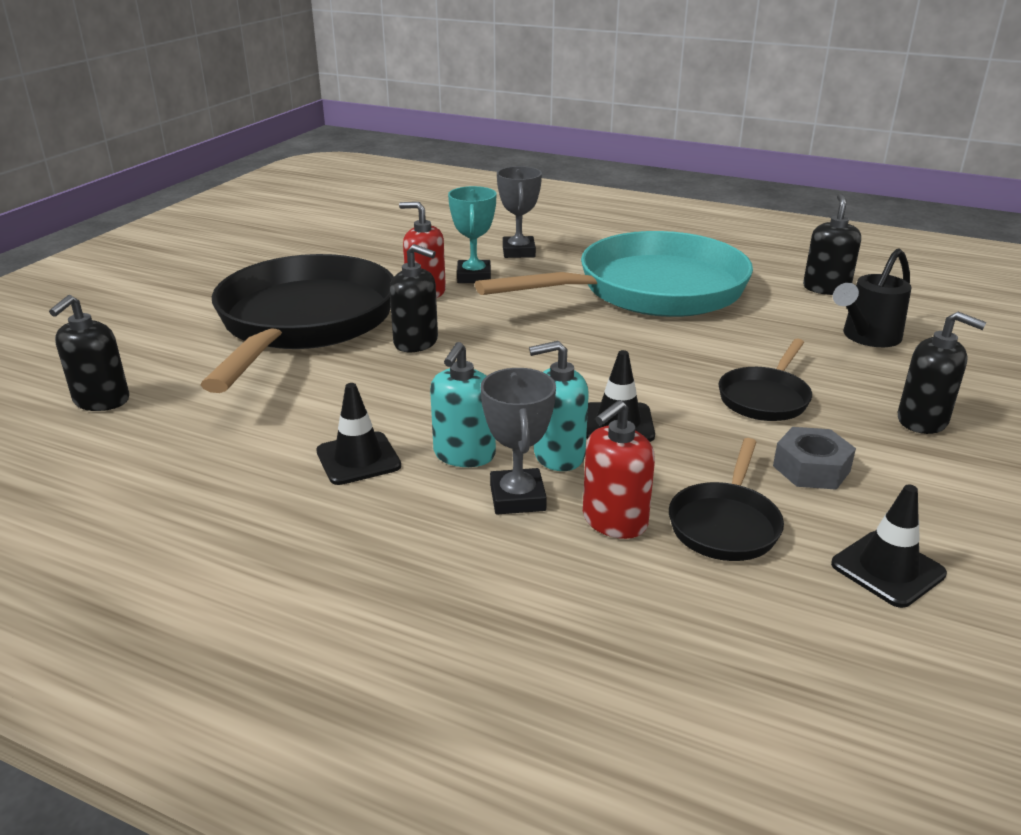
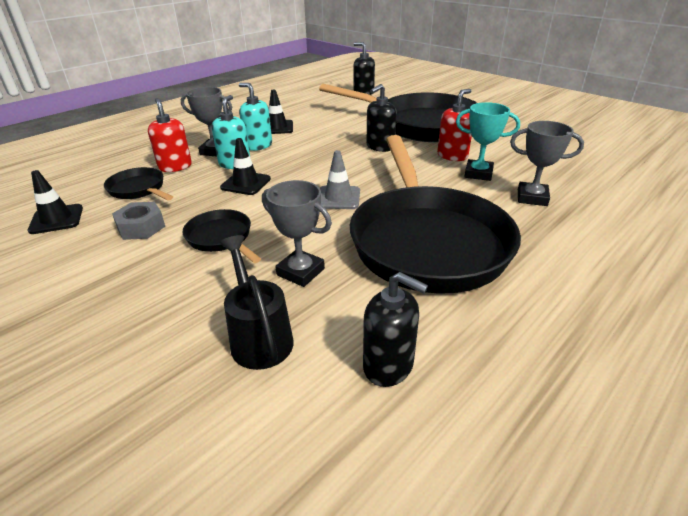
camera: 110 degrees right, 5 degrees up
turquoise pan [475,231,753,317] -> black pan [350,135,521,294]
black soap dispenser [898,312,986,434] -> none
none -> grey trophy [262,180,332,287]
none -> grey traffic cone [320,150,360,209]

